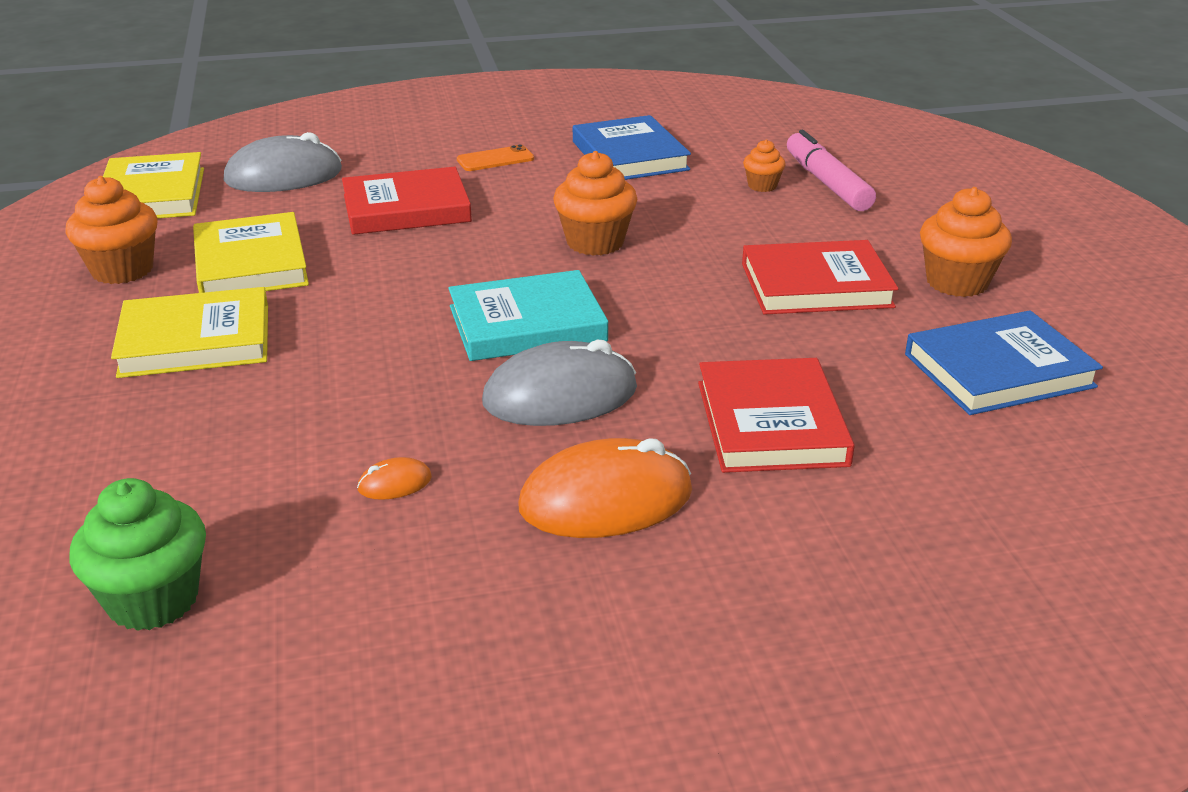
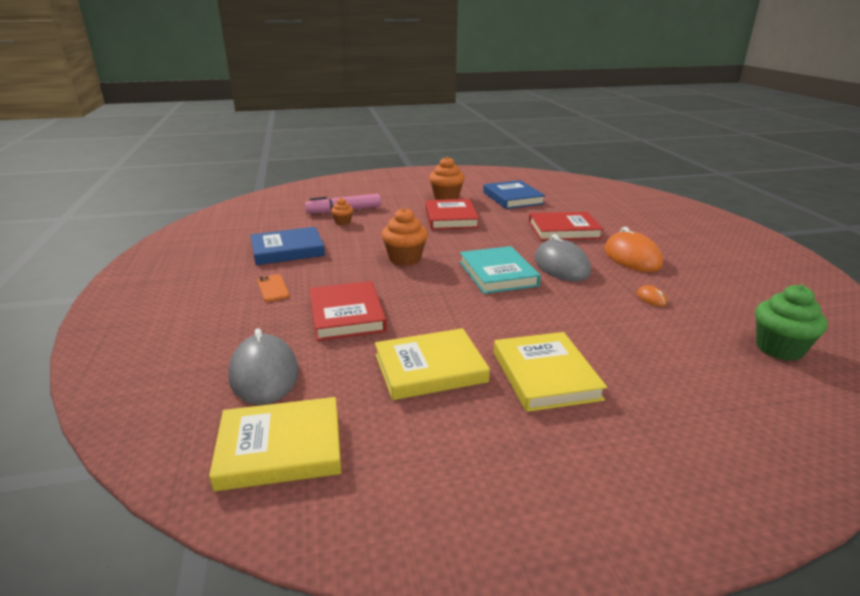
camera: 90 degrees left, 5 degrees down
orange cupcake [65,176,157,284] -> none

